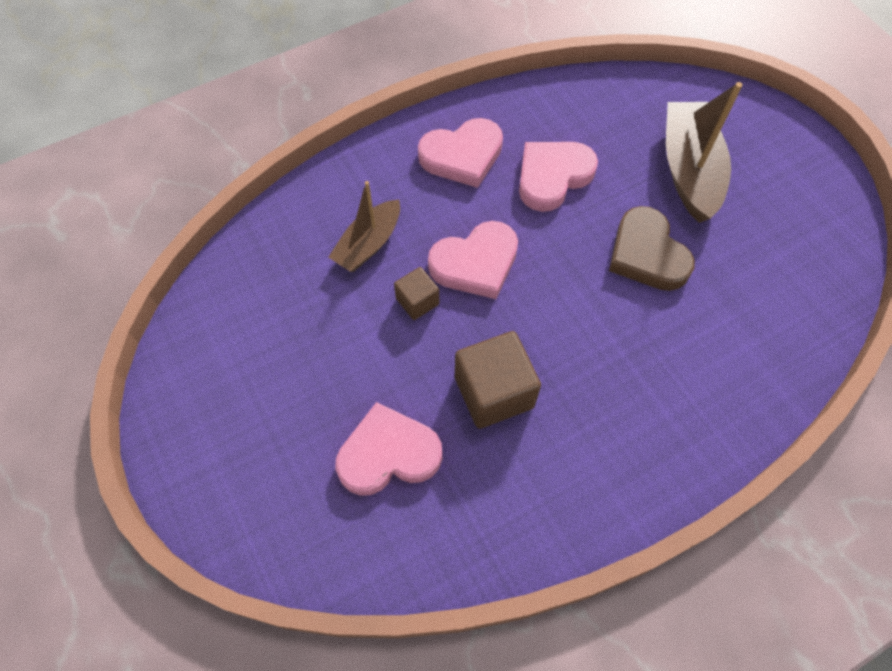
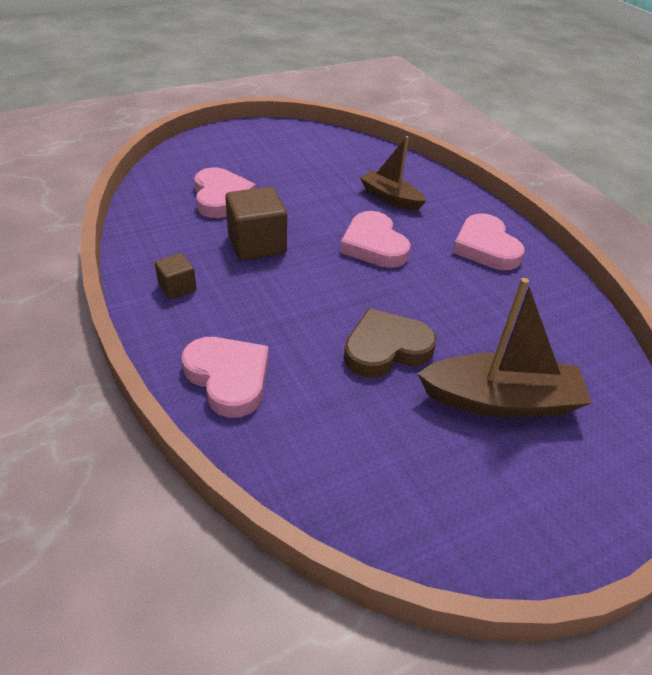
camera: 90 degrees right, 20 degrees down
brown cube [394,267,439,320] -> brown cube moved to [155,253,197,299]
pink heart [519,142,598,212] -> pink heart moved to [181,337,269,418]

